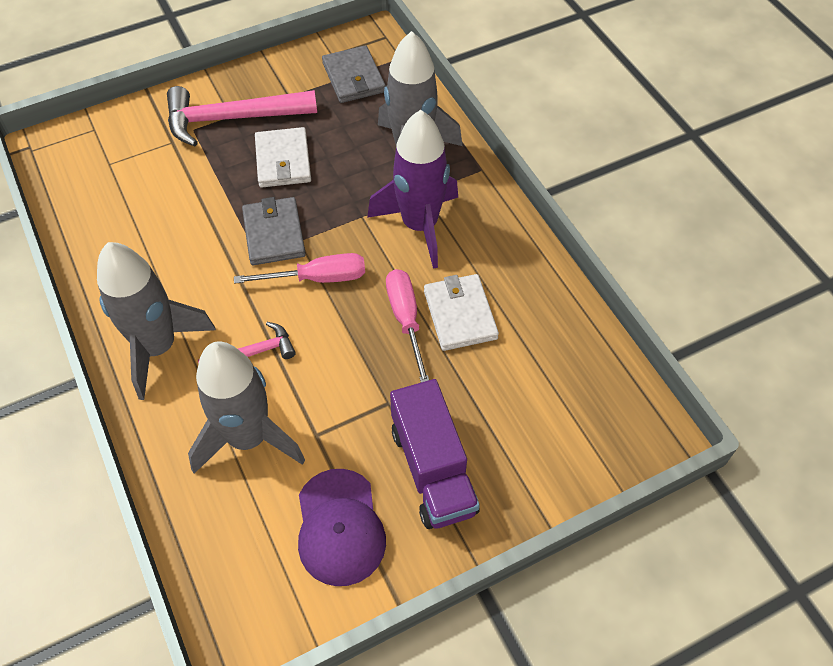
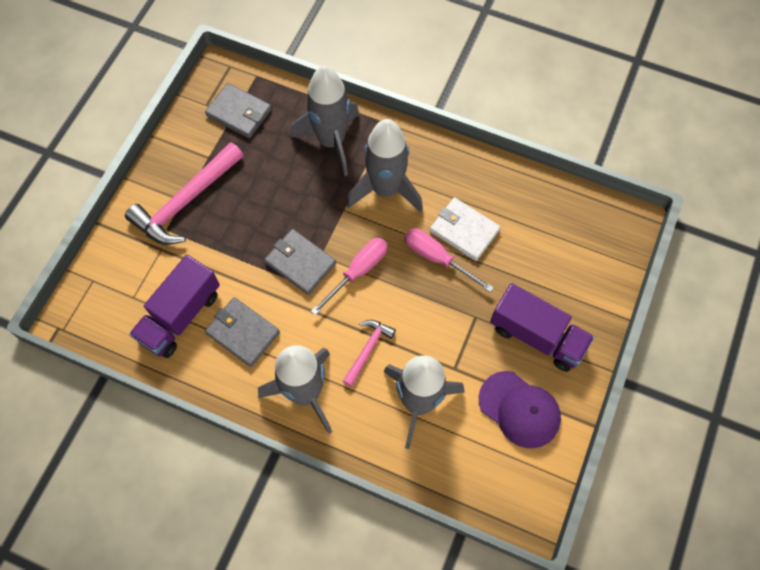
camera: 40 degrees left, 10 degrees up
white wallet [255,127,311,188] -> none
purple rocket [367,110,458,269] -> grey rocket [347,119,423,213]
none -> purple truck [129,255,220,358]
none -> grey wallet [205,297,280,367]

